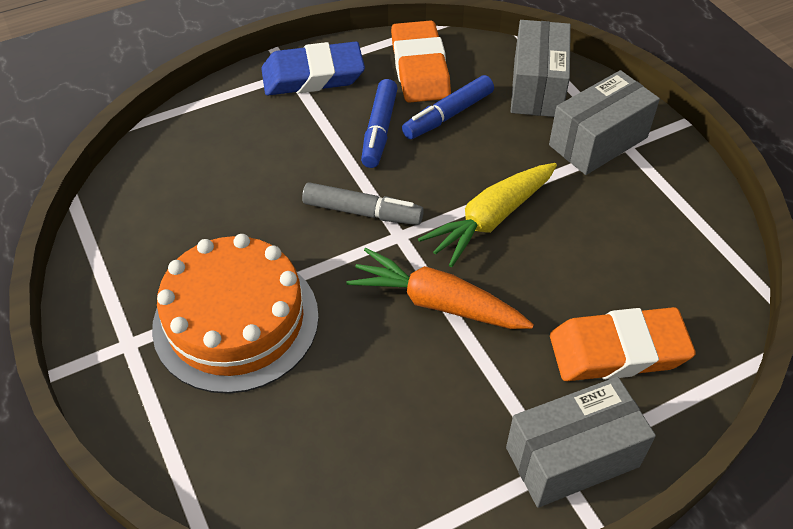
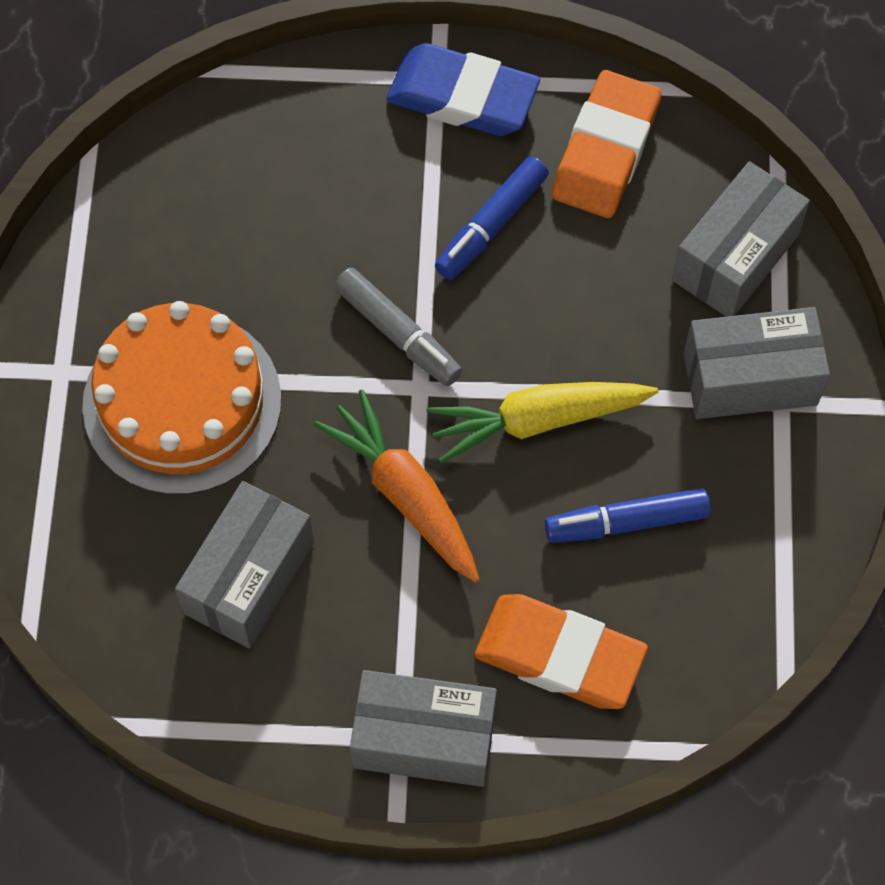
camera: 30 degrees right, 15 degrees up
blue marker [402,75,494,139] -> blue marker moved to [545,488,711,543]
none -> grey box [175,481,314,648]

